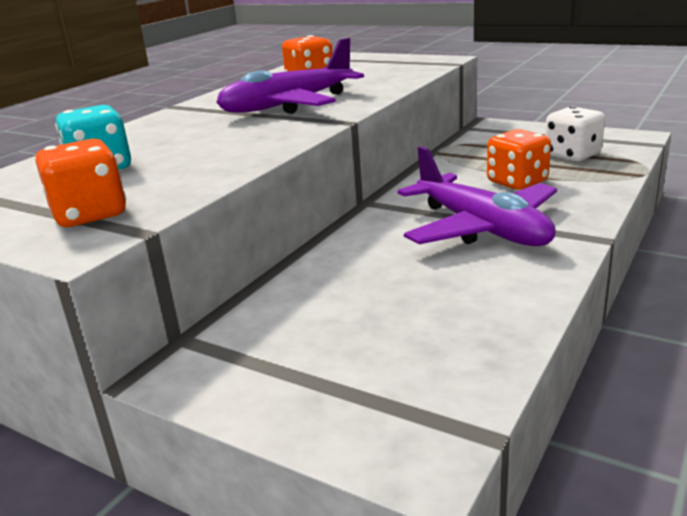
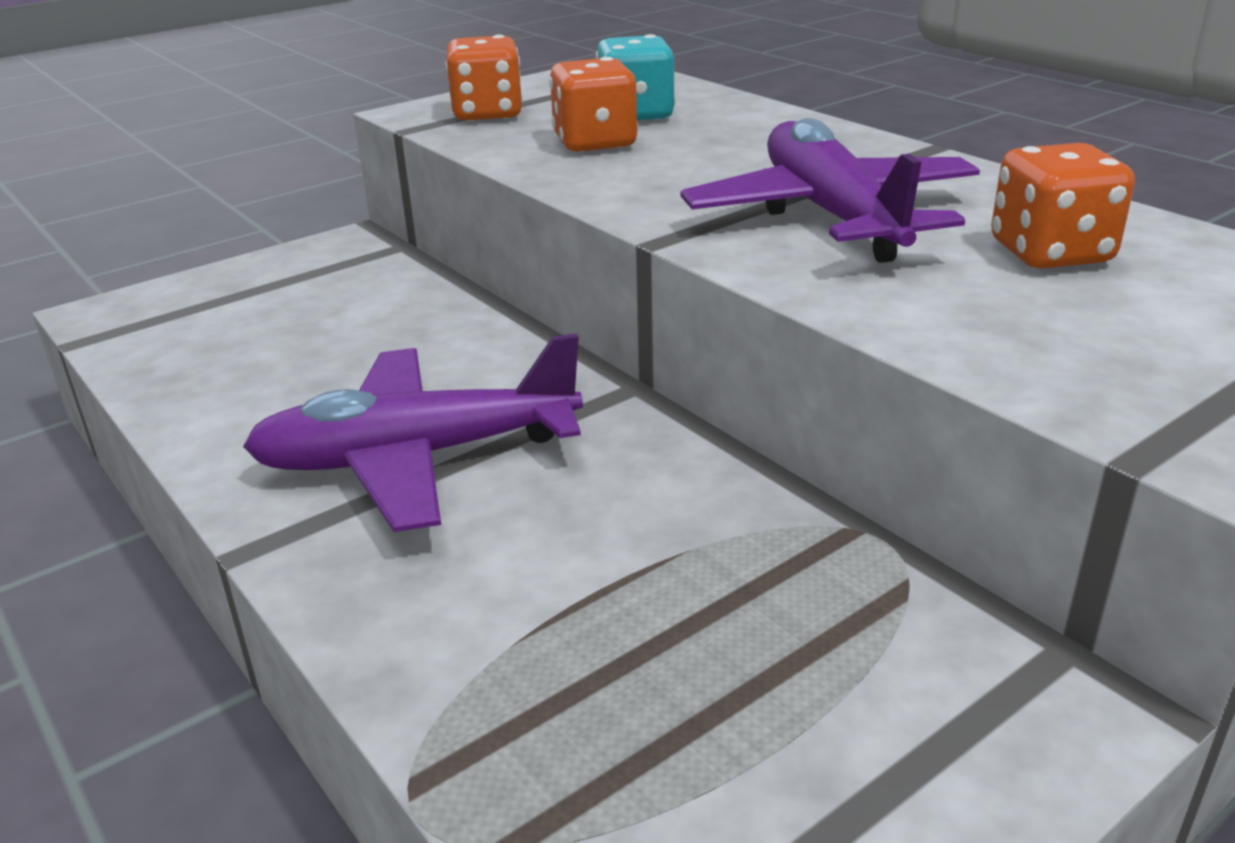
camera: 110 degrees right, 5 degrees up
orange dice [487,129,551,190] -> orange dice moved to [549,57,638,152]
white dice [545,106,605,162] -> none

